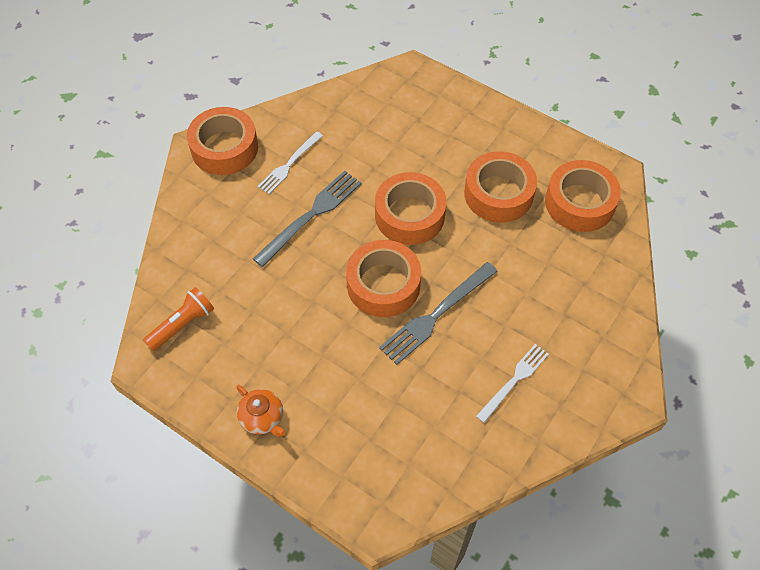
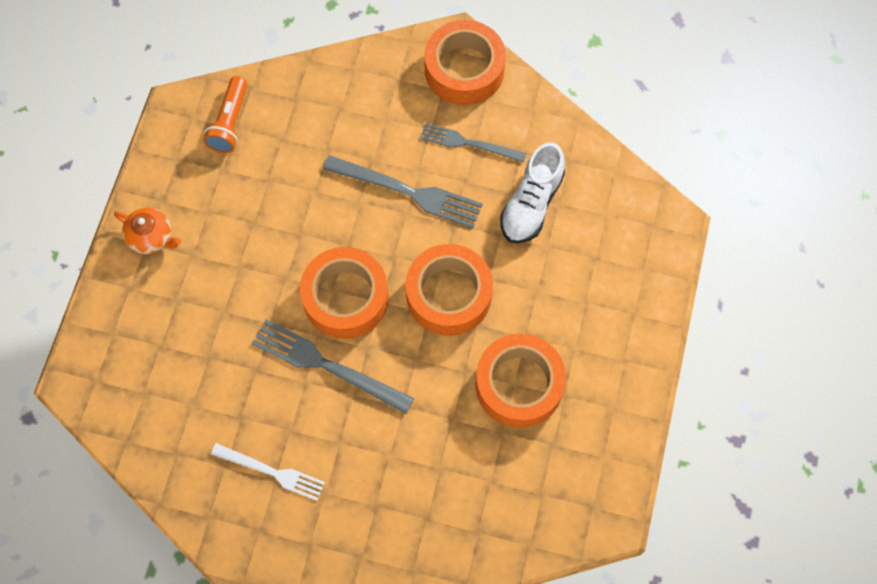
camera: 70 degrees right, 10 degrees up
orange flashlight [143,287,214,351] -> orange flashlight turned 75 degrees clockwise [203,76,247,153]
orange teapot [236,385,286,437] -> orange teapot turned 90 degrees counterclockwise [114,207,181,254]
white fork [258,131,323,194] -> grey fork [420,123,527,163]
orange tape [545,160,621,232] -> none
none -> white shoe [500,142,565,243]

